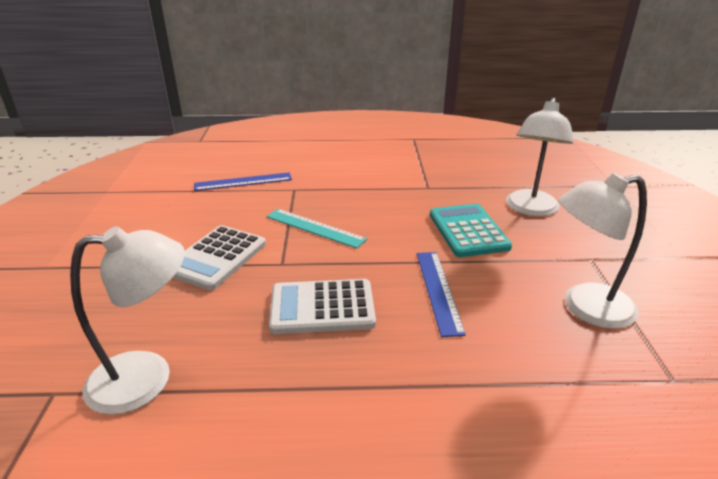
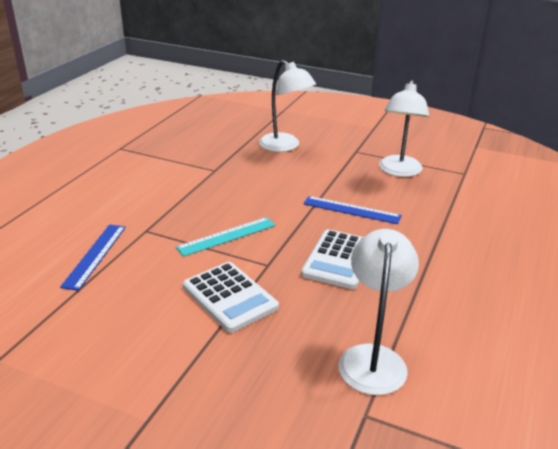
camera: 65 degrees left, 0 degrees up
turquoise calculator [430,204,512,257] -> none

